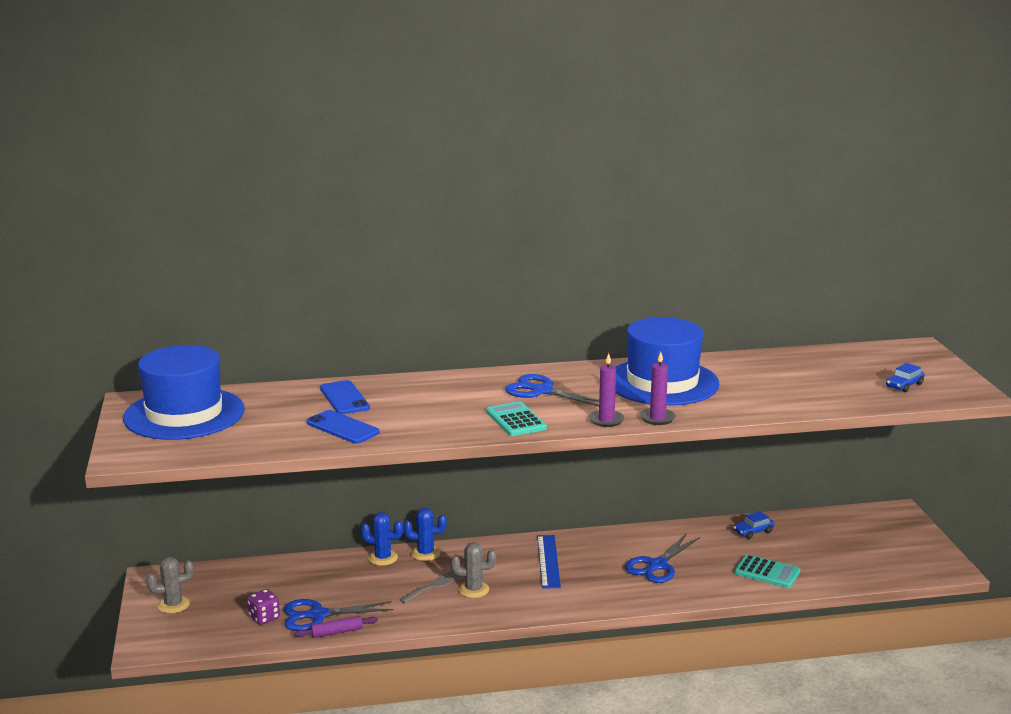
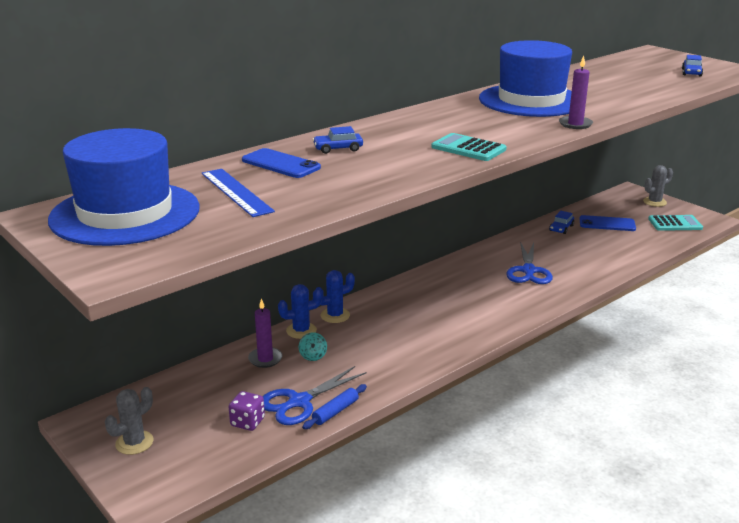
camera: 30 degrees left, 5 degrees up
purple rolling pin [295,616,378,638] -> blue rolling pin [302,384,367,429]
blue phone [306,410,380,444] -> blue phone moved to [579,215,636,231]
grey fork [399,571,463,603] -> none
grey cactus [451,542,496,598] -> grey cactus moved to [643,165,673,207]
blue scissors [505,374,599,407] -> none
blue ruler [537,535,561,588] -> blue ruler moved to [202,169,275,217]
purple candle [589,353,624,427] -> purple candle moved to [248,298,282,368]
turquoise calculator [734,554,800,588] -> turquoise calculator moved to [648,215,703,231]
none -> turquoise spinning top [298,332,327,361]
none -> blue car [313,126,363,154]

